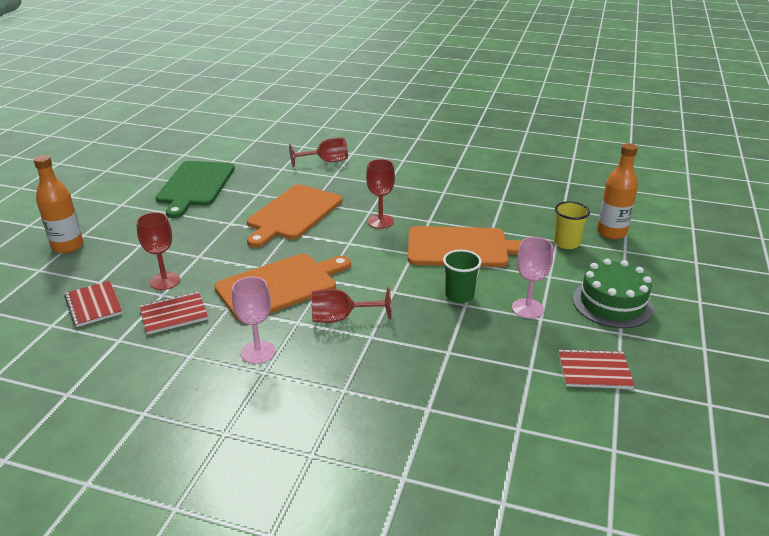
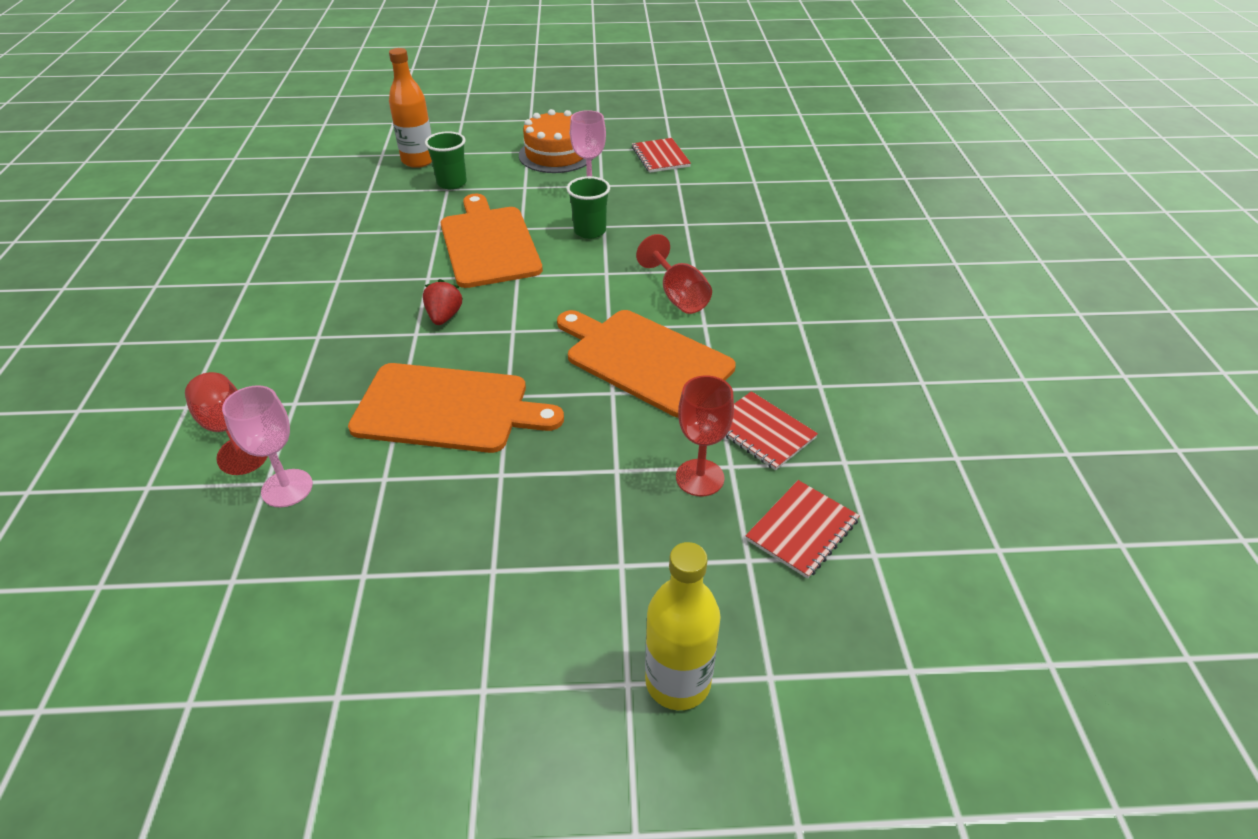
camera: 110 degrees left, 10 degrees up
orange bottle [34,155,83,253] -> yellow bottle [645,542,721,710]
green cutting board [156,161,235,218] -> none
pink goblet [232,277,276,364] -> pink goblet moved to [222,385,313,507]
red goblet [366,159,395,229] -> red strawberry [423,279,463,325]
yellow cup [554,201,590,249] -> green cup [425,131,467,189]
green cake [573,259,653,329] -> orange cake [519,109,593,173]

